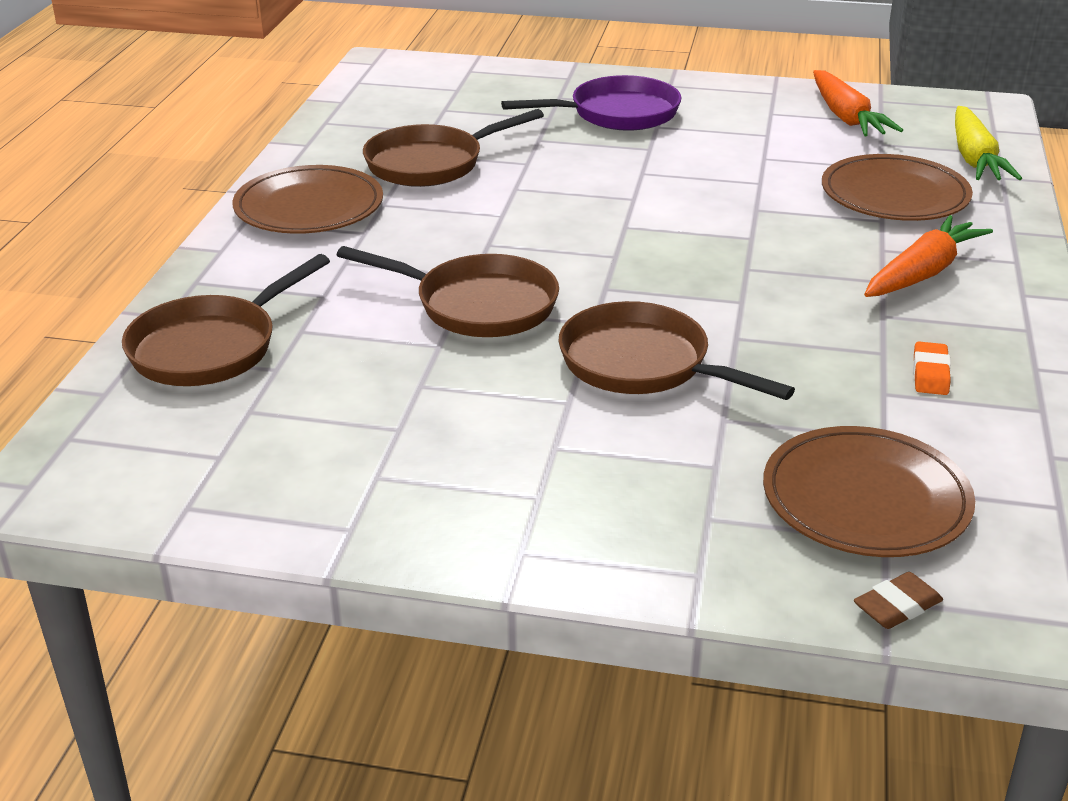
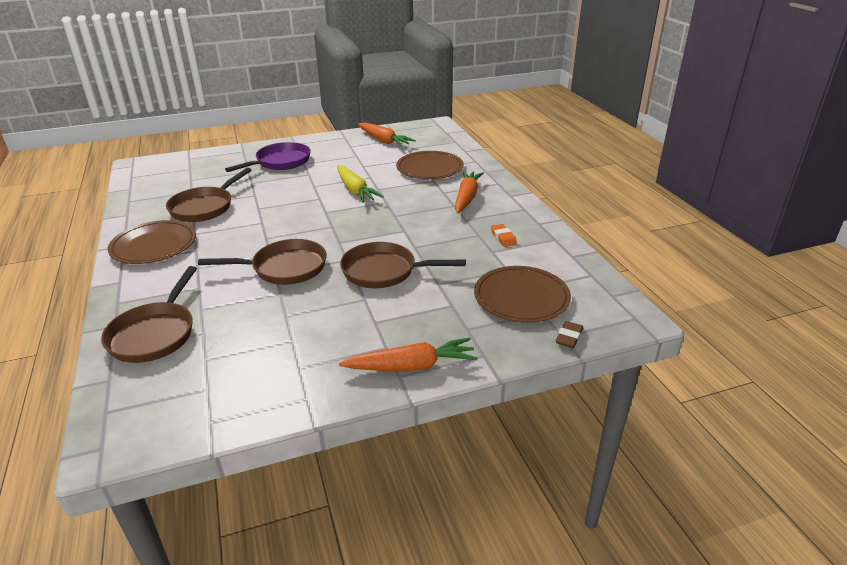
camera: 30 degrees left, 0 degrees up
yellow carrot [955,106,1022,180] -> yellow carrot moved to [337,165,384,203]
none -> orange carrot [339,337,478,371]

